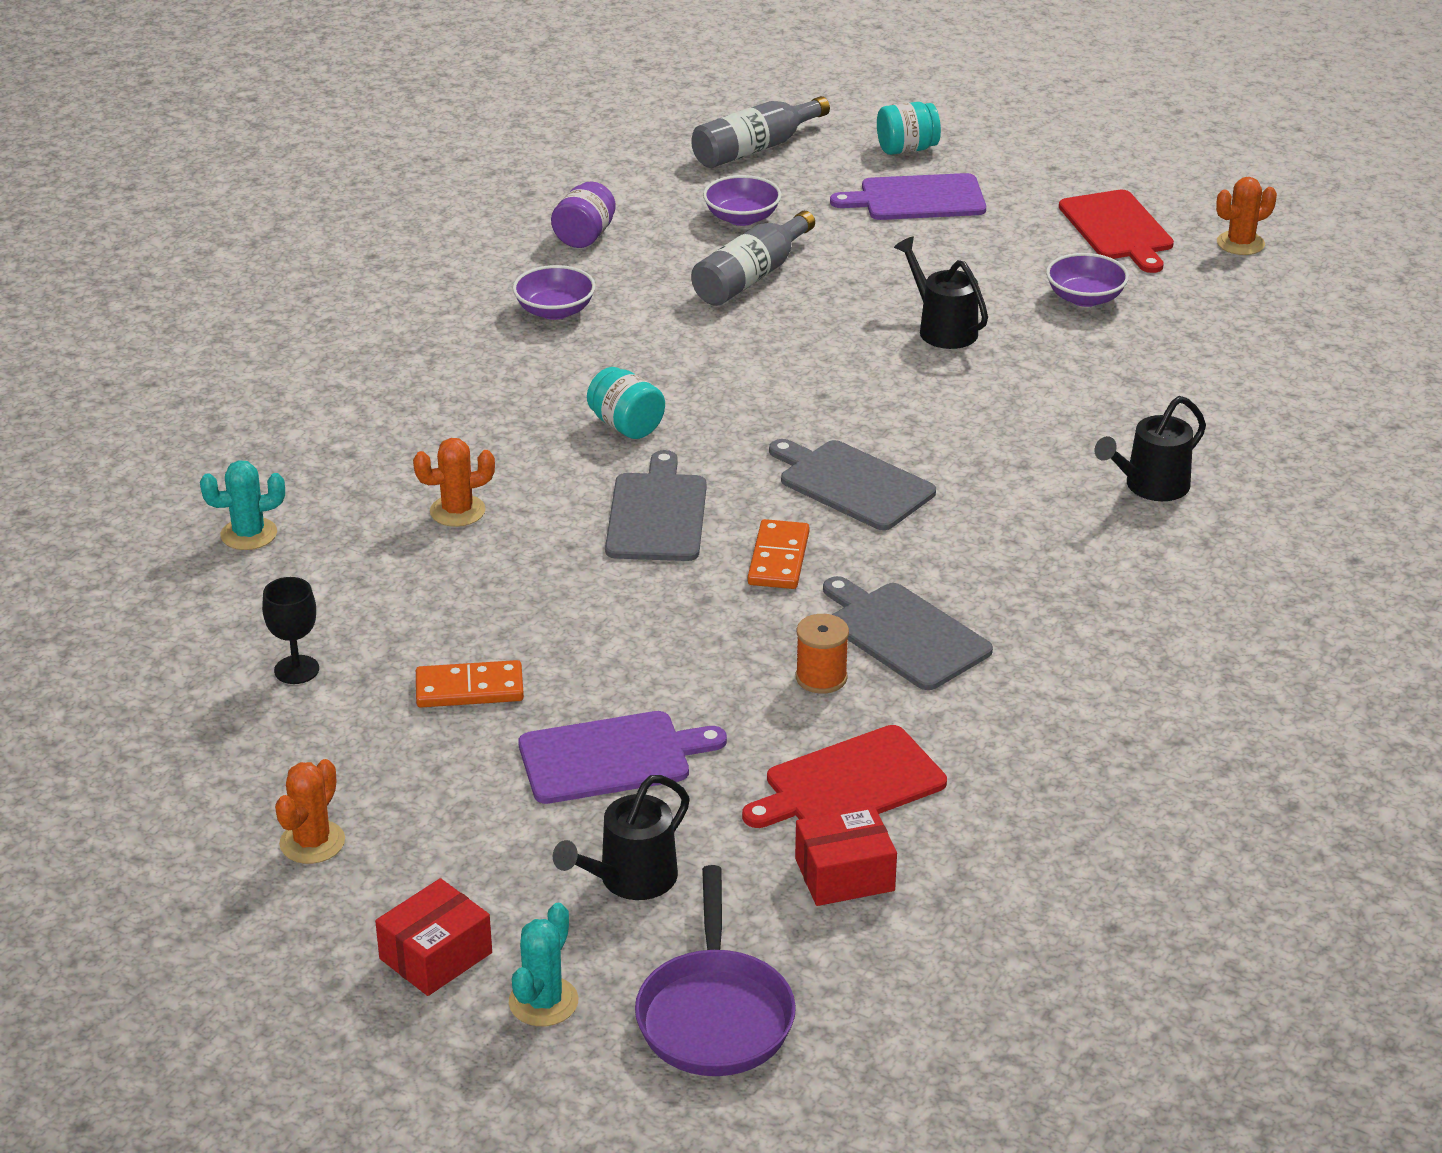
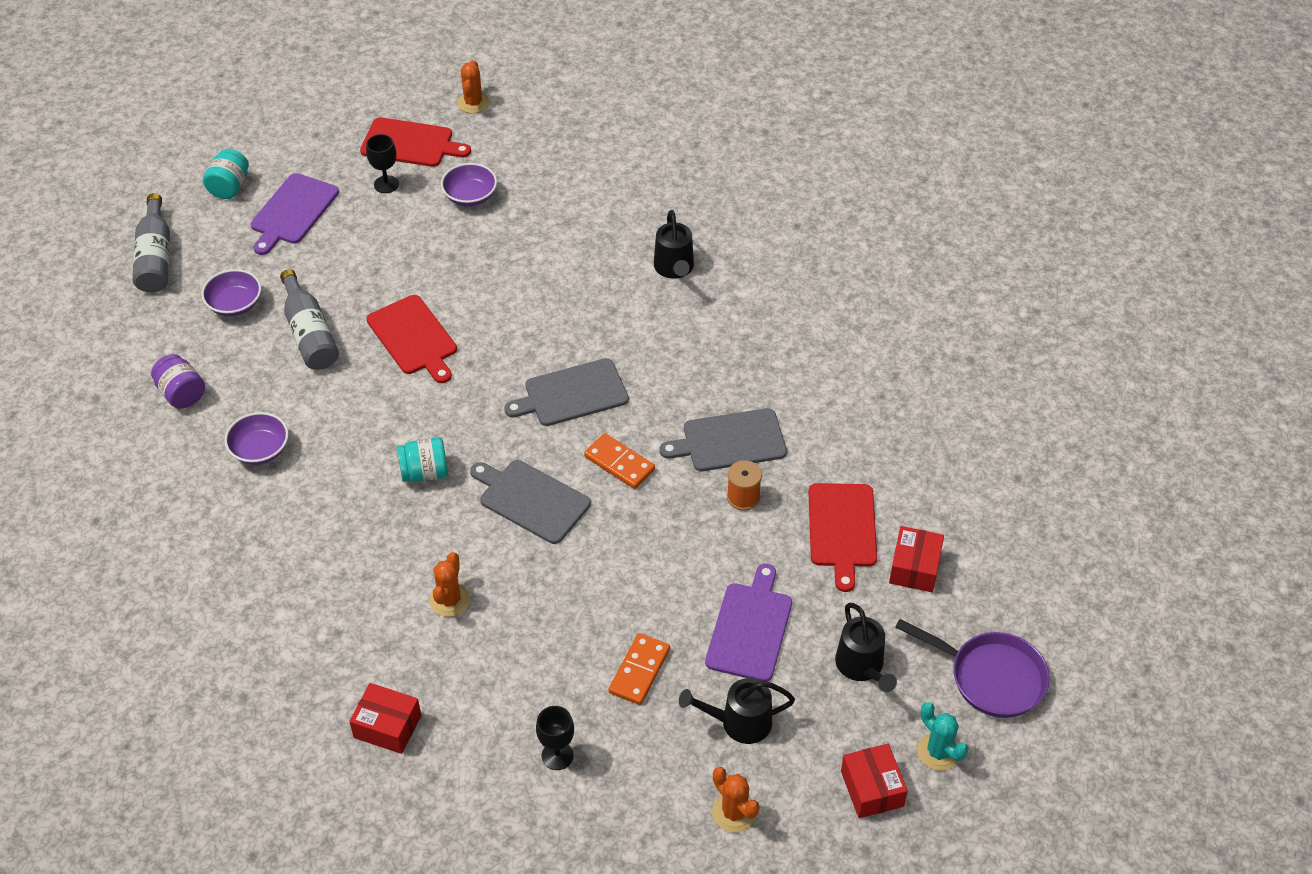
camera: 60 degrees left, 15 degrees up
turquoise cactus [200,460,285,550] -> red box [349,683,421,754]
black watering can [894,237,988,349] -> black watering can moved to [679,678,795,744]
none -> black goblet [366,134,399,193]
none -> red cutting board [367,295,457,383]

